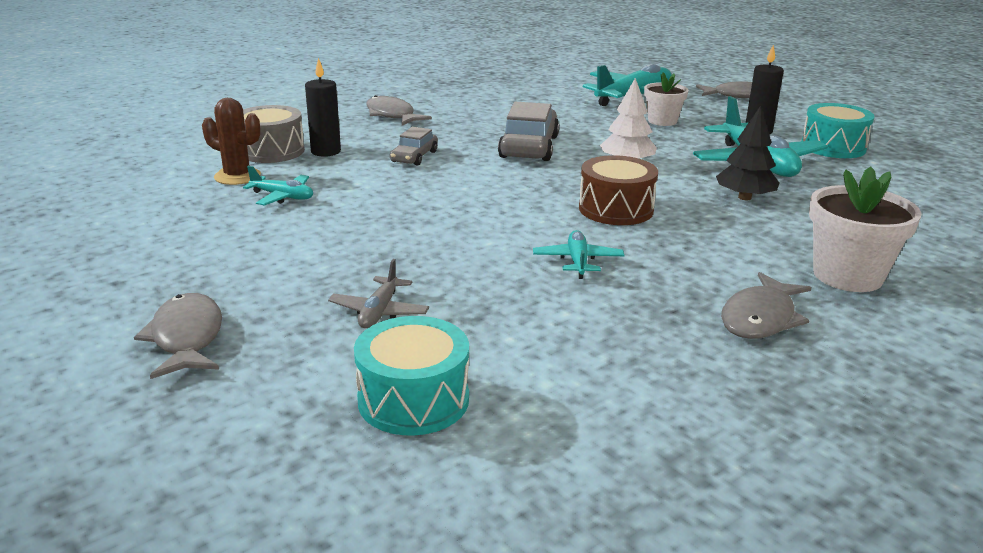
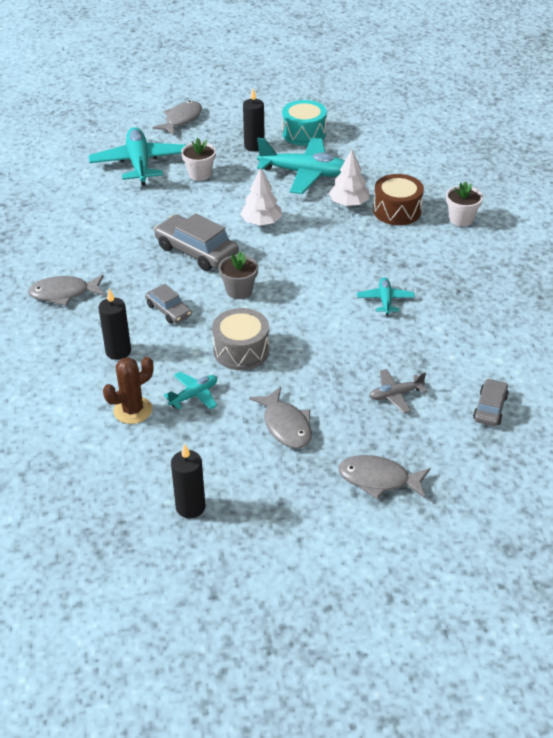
camera: 60 degrees left, 15 degrees up
grey drum [243,105,305,163] -> grey drum moved to [212,308,269,370]
grey plane [328,259,429,328] -> grey plane turned 120 degrees clockwise [369,369,427,413]
turquoise drum [354,316,469,436] -> grey car [473,378,509,426]
turquoise plane [533,230,624,279] -> turquoise plane turned 60 degrees clockwise [357,277,415,315]
brown drum [579,155,658,225] -> brown drum moved to [373,174,424,225]
black tree [716,106,780,200] -> white tree [329,150,370,206]
grey fish [721,272,811,339] -> grey fish moved to [249,386,312,449]
white flower pot [809,166,922,292] -> white flower pot [446,181,483,226], size x0.65
none -> black candle [171,444,206,519]
none -> grey flower pot [219,251,258,299]

